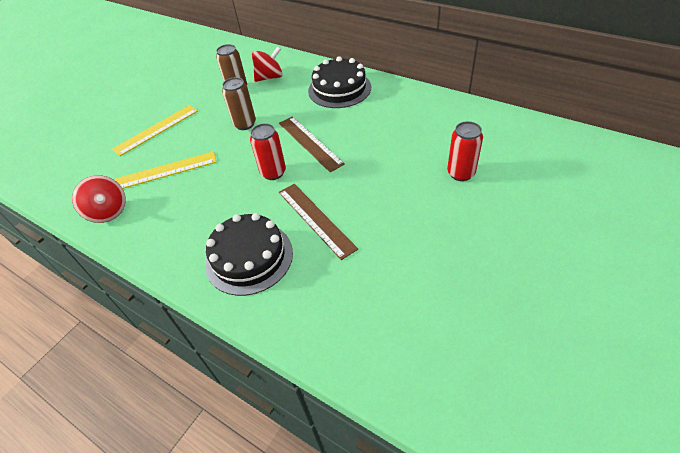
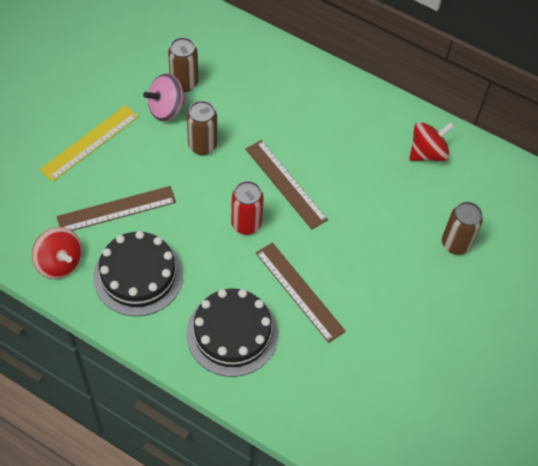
camera: 10 degrees left, 10 degrees up
yellow ruler [115,151,216,189] -> brown ruler [57,186,176,231]
red spinning top [252,47,282,82] -> red spinning top moved to [409,122,455,161]
black cake [308,56,371,108] -> black cake moved to [93,231,183,316]
red can [447,121,483,181] -> brown can [442,202,483,255]
none -> pink spinning top [143,73,186,122]

